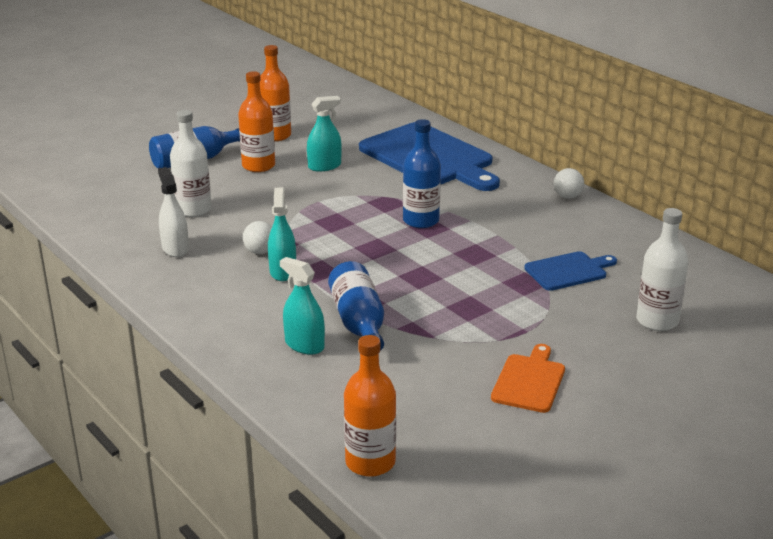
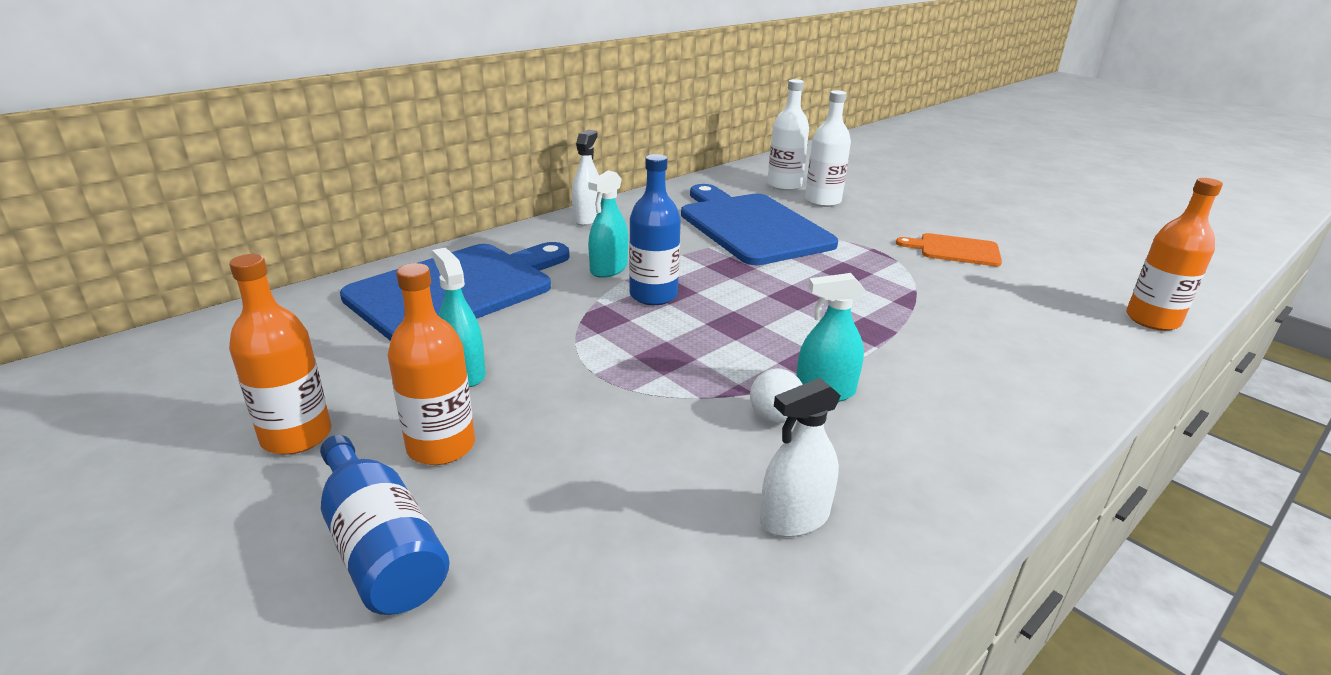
camera: 95 degrees left, 0 degrees up
white bottle [170,110,212,217] -> white bottle moved to [767,79,809,191]
turquoise spray bottle [280,257,325,355] -> turquoise spray bottle moved to [588,170,628,278]
blue bottle [328,261,384,351] -> none
blue cutting board [524,251,617,291] -> blue cutting board [681,184,838,265], size x2.03
white ball [554,168,584,199] -> white spray bottle [572,130,599,226]

